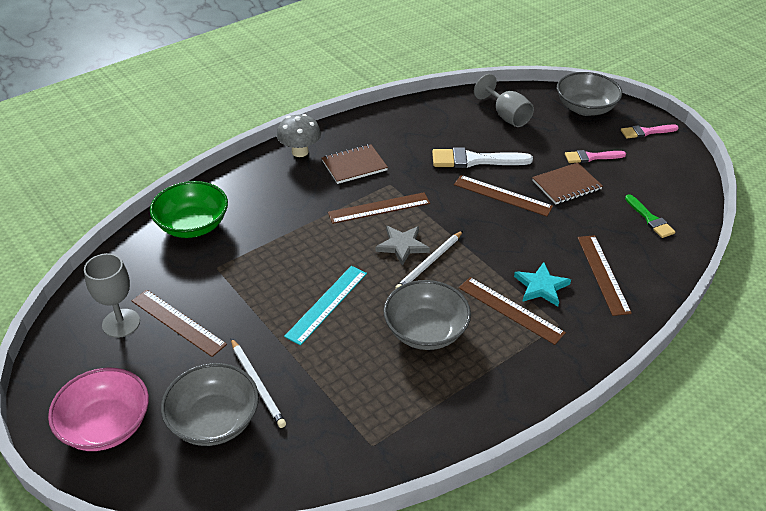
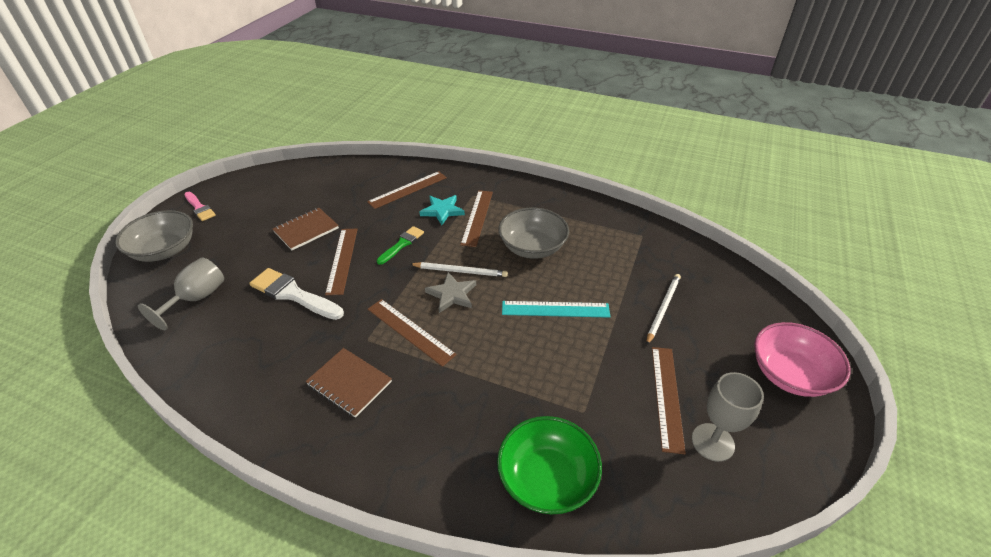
camera: 120 degrees left, 0 degrees up
grey bowl [161,363,259,446] -> none
grey mushroom [277,114,321,157] -> none
white brush [432,147,533,168] -> white brush turned 150 degrees clockwise [249,268,344,320]
brown notebook [532,163,603,204] -> brown notebook turned 75 degrees counterclockwise [273,208,339,250]
pink brush [565,150,626,163] -> none
green brush [625,194,675,238] -> green brush moved to [377,226,424,265]

